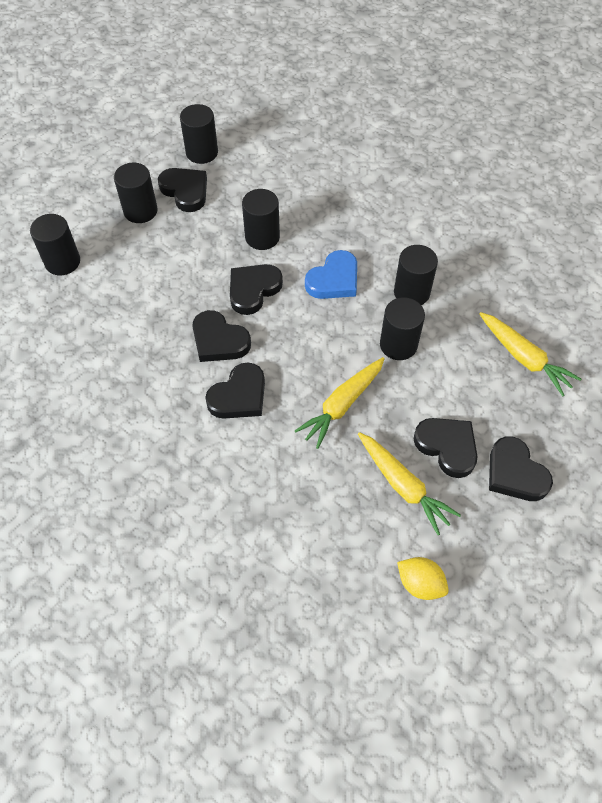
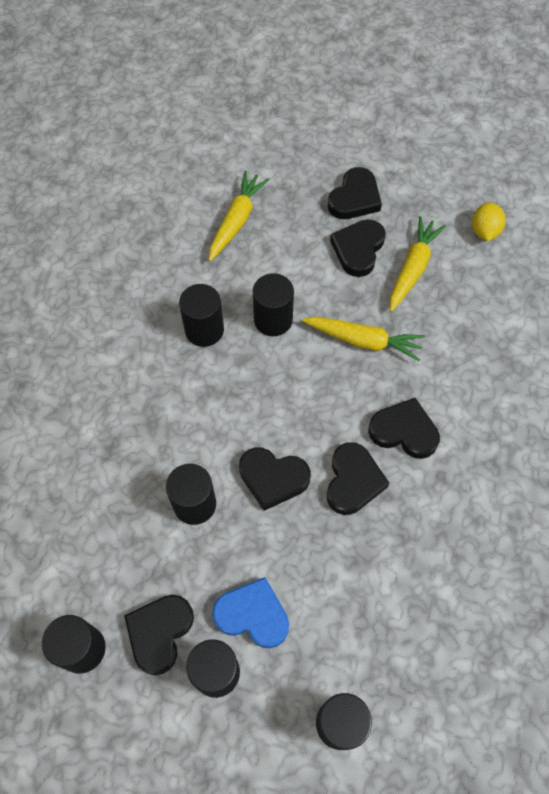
camera: 115 degrees left, 5 degrees up
blue heart [305,250,357,299] -> blue heart moved to [212,577,289,648]

